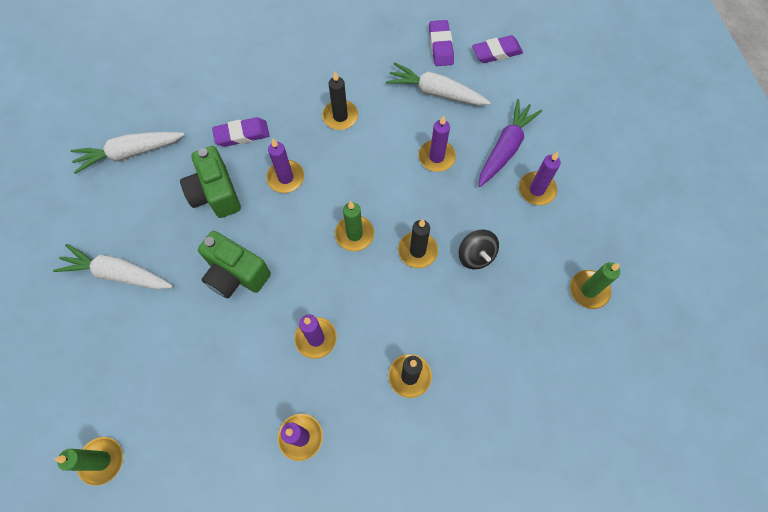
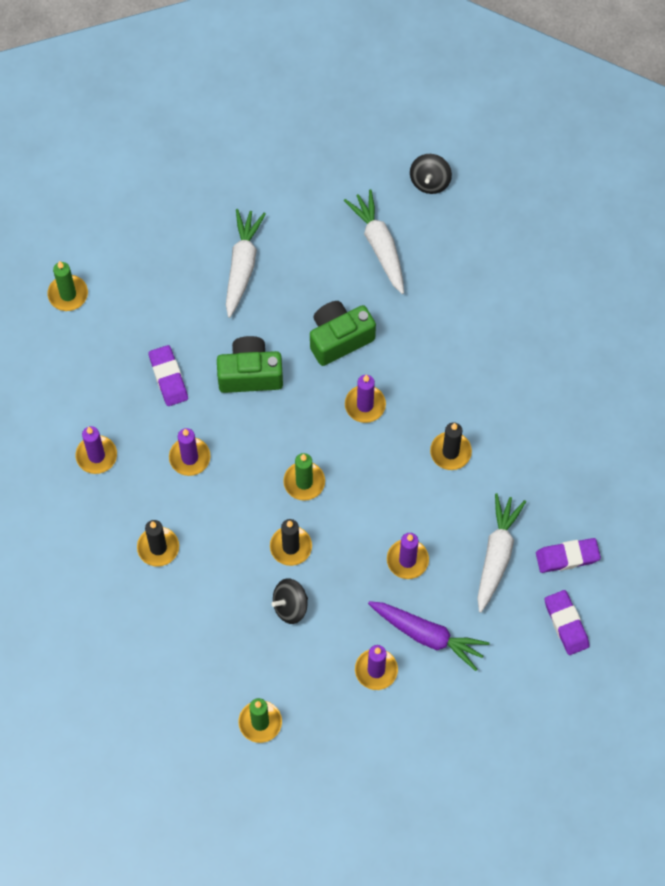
camera: 85 degrees right, 0 degrees up
green camera [198,231,271,299] -> green camera turned 60 degrees clockwise [217,336,283,393]
purple eraser [212,117,270,147] -> purple eraser moved to [149,345,188,406]
none -> black spinning top [410,154,452,194]

